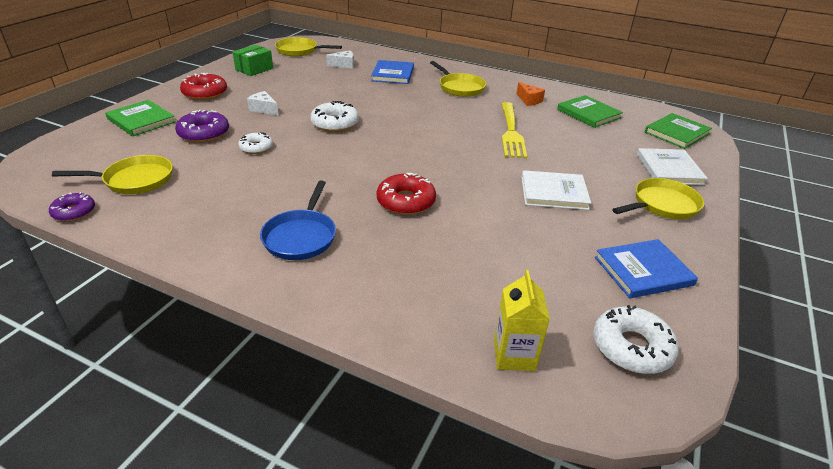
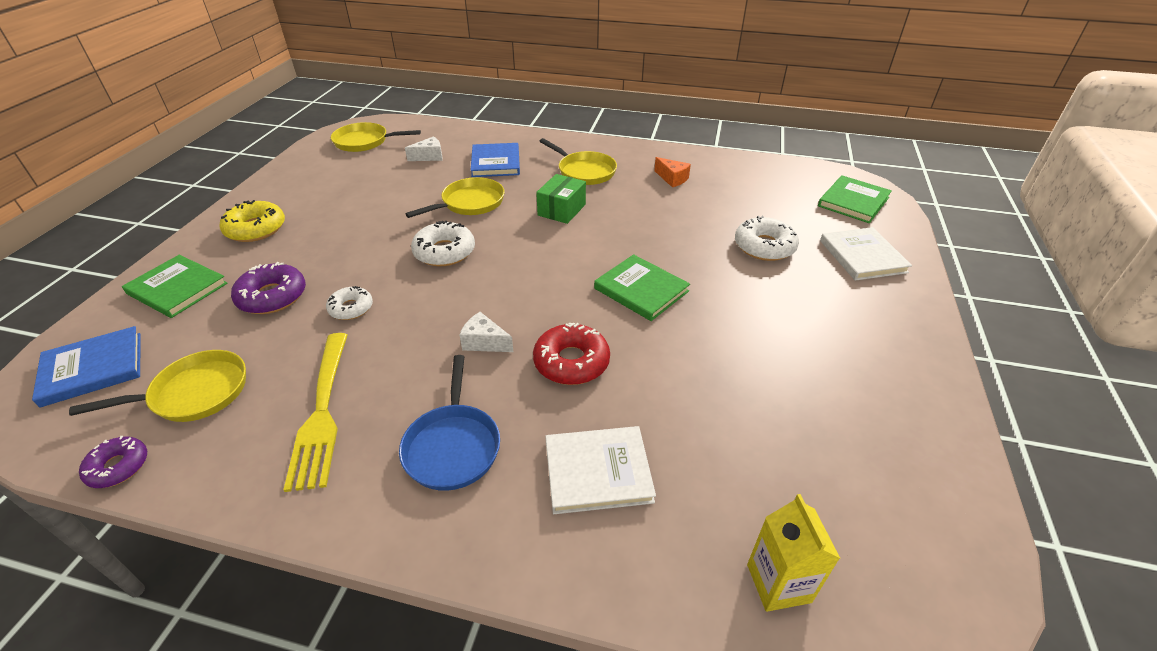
camera: 10 degrees left, 5 degrees up
red donut [180,73,227,100] -> yellow donut [220,200,285,242]
green box [233,45,273,76] -> green box moved to [536,174,586,224]
white cheese [247,91,278,115] -> white cheese moved to [460,312,513,352]
yellow fork [501,102,527,158] -> yellow fork moved to [283,333,348,492]
white book [521,170,591,210] -> white book moved to [545,426,656,514]
green book [557,95,623,128] -> green book moved to [594,254,690,321]
white donut [593,305,679,374] -> white donut moved to [735,216,799,261]
blue book [595,239,698,298] -> blue book moved to [32,326,141,408]
yellow pan [612,178,704,219] -> yellow pan moved to [405,177,505,218]

